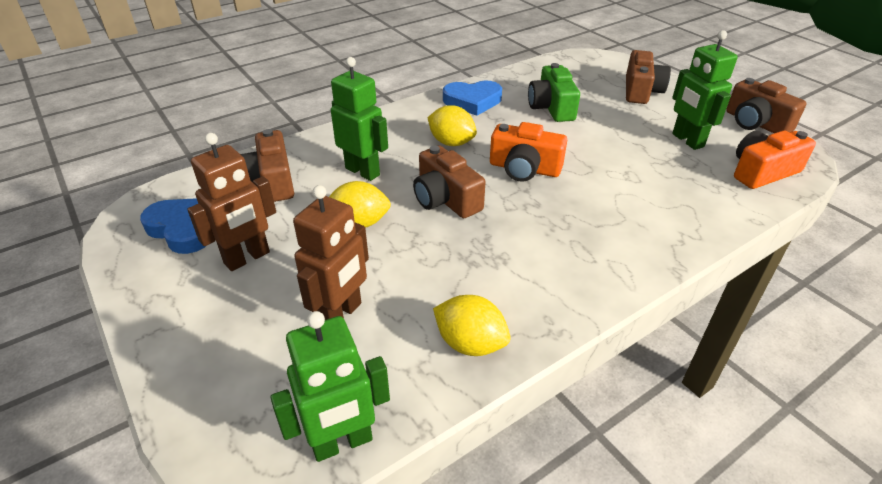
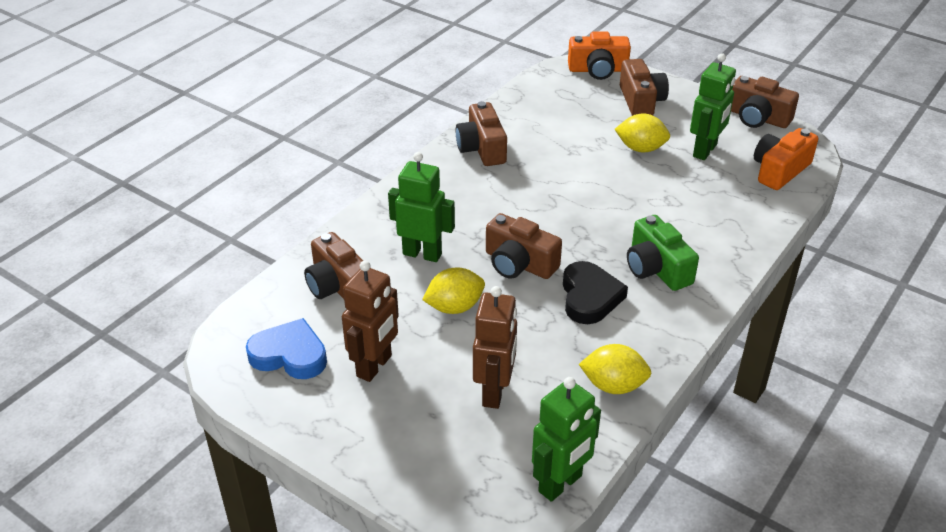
camera: 20 degrees left, 0 degrees up
yellow lemon [427,105,477,146] -> yellow lemon moved to [615,113,670,152]
blue heart [443,81,502,116] -> brown camera [456,101,507,166]
orange camera [490,122,567,182] -> orange camera moved to [568,32,631,80]
green camera [528,63,580,122] -> green camera moved to [627,215,699,291]
green robot [672,30,738,150] -> green robot turned 105 degrees counterclockwise [690,53,736,160]
none -> black heart [563,261,628,324]

